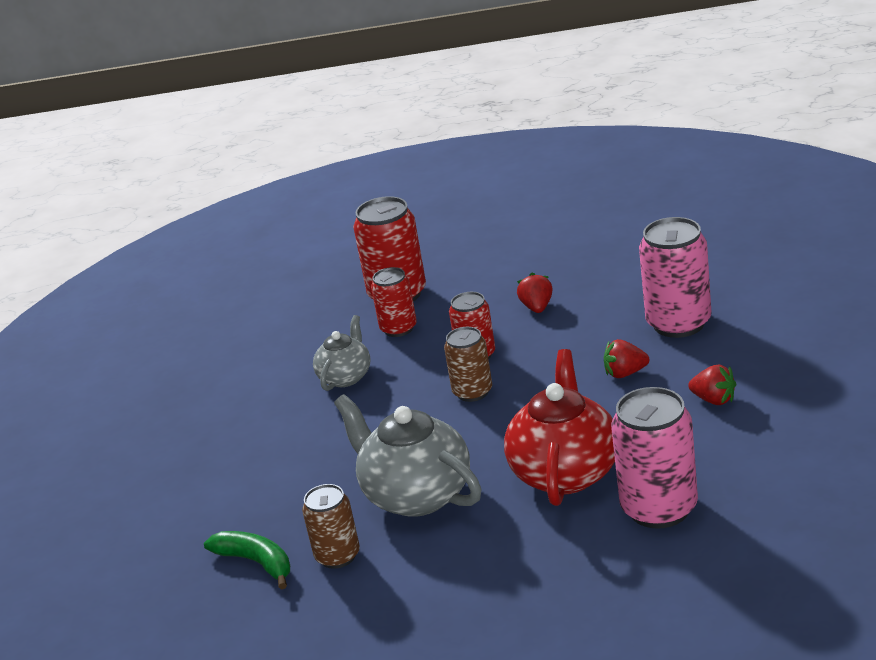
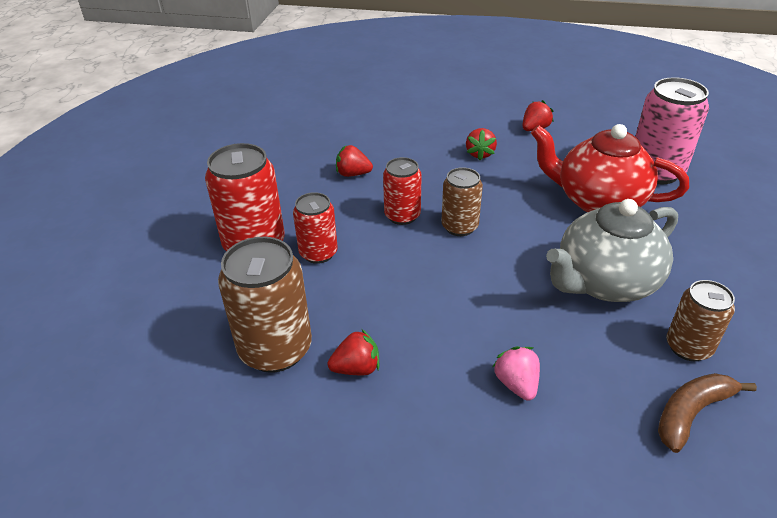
camera: 80 degrees left, 10 degrees up
green banana [204,531,290,589] -> brown banana [658,373,757,453]
grey teapot [313,315,371,391] -> none
pink can [639,217,712,338] -> none
none -> brown can [218,237,312,373]
none -> red strawberry [328,329,379,375]
none -> pink strawberry [493,346,540,401]

